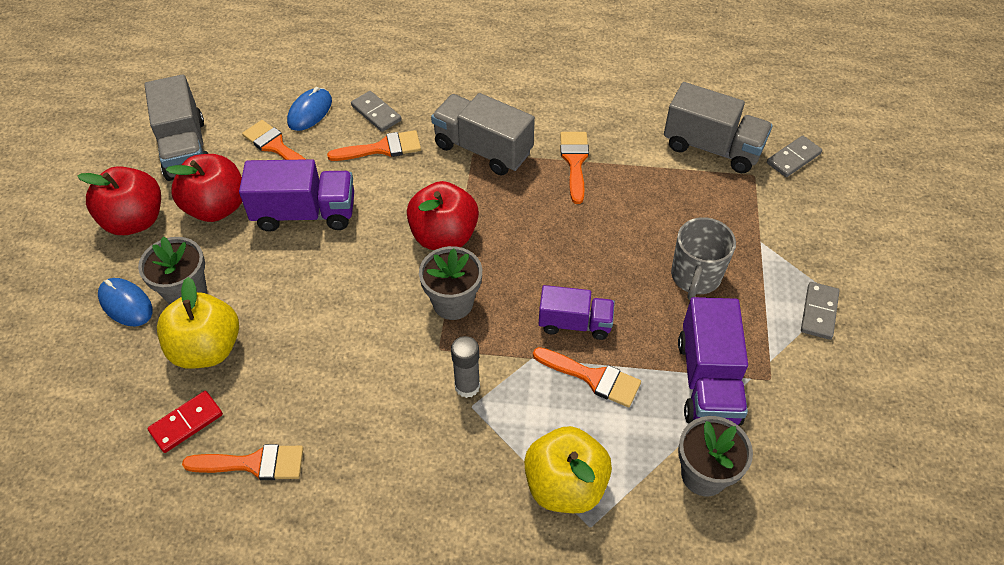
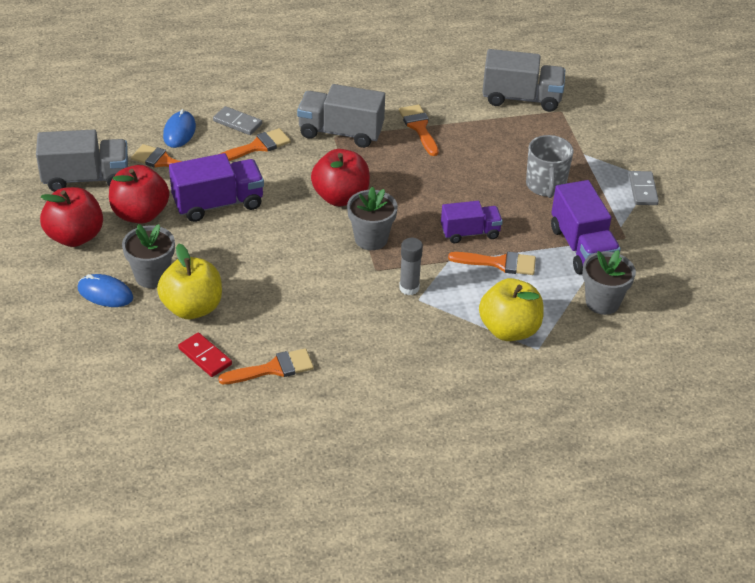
camera: 20 degrees left, 10 degrees down
grey truck [144,74,208,181] -> grey truck turned 60 degrees counterclockwise [36,130,128,192]
red domino [148,391,223,453] -> red domino turned 75 degrees counterclockwise [178,332,232,377]
grey domino [767,136,822,177] -> none

